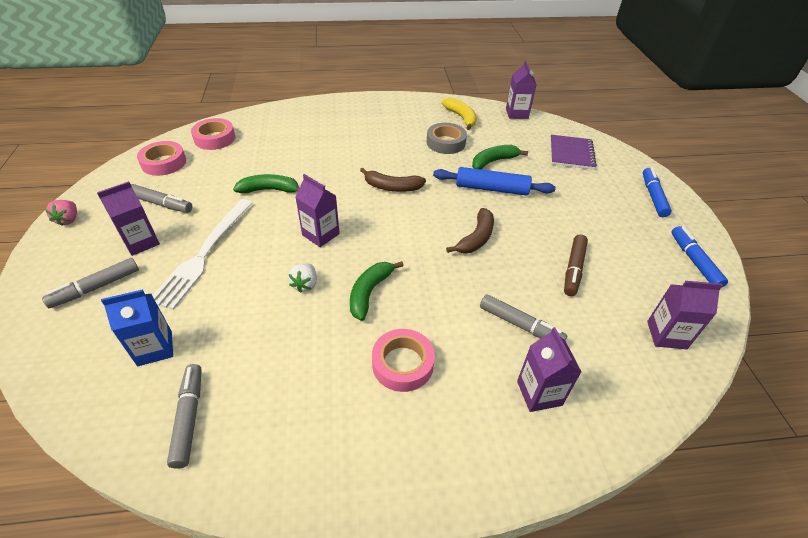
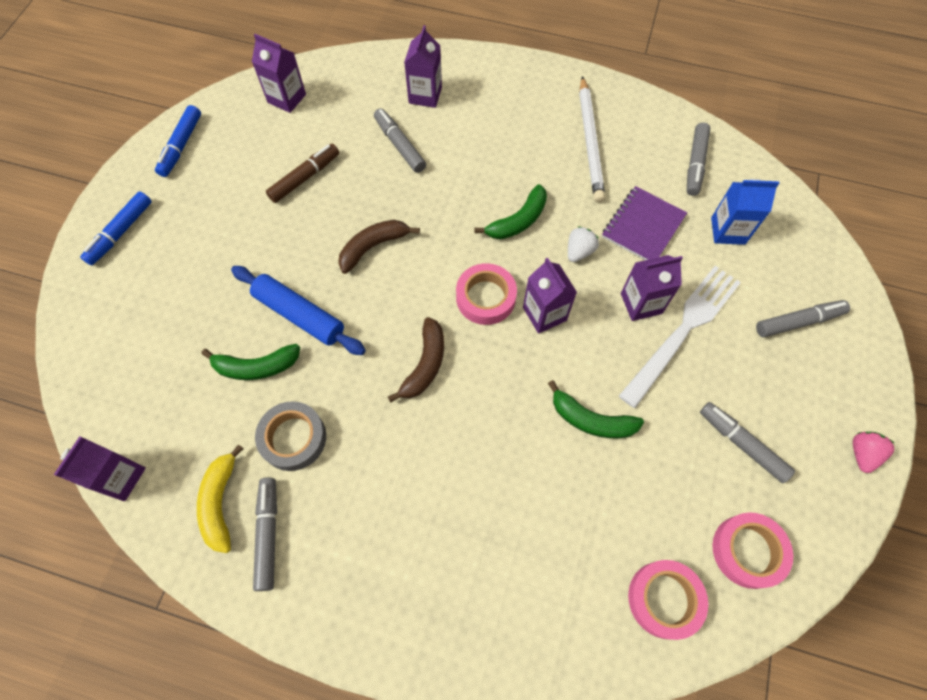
camera: 155 degrees left, 20 degrees up
purple carton [97,181,160,256] -> purple carton moved to [621,255,683,321]
brown banana [360,168,426,192] -> brown banana turned 75 degrees clockwise [388,317,444,403]
pink tape [372,329,435,392] -> pink tape moved to [456,263,517,325]
purple notebook [550,135,597,170] -> purple notebook moved to [602,186,687,260]
none -> grey marker [253,478,277,591]
none -> white pencil [579,76,605,203]

